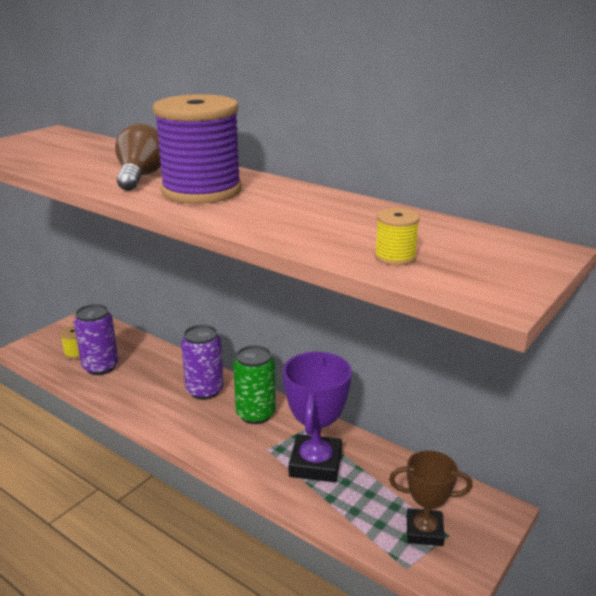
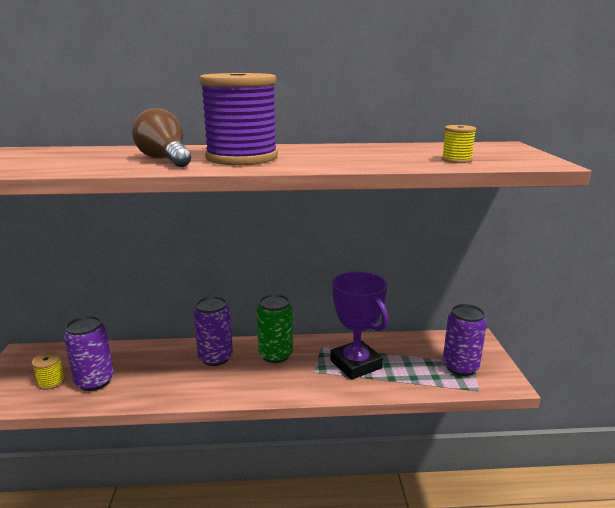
camera: 40 degrees left, 5 degrees down
brown trophy [389,450,473,546] -> purple can [443,304,487,376]

